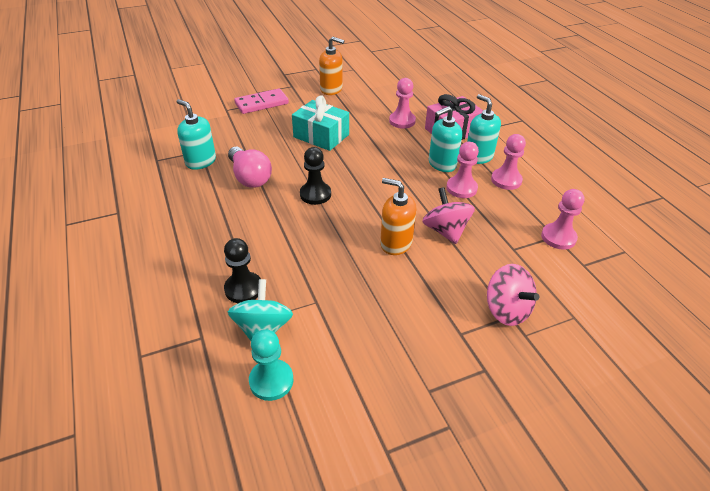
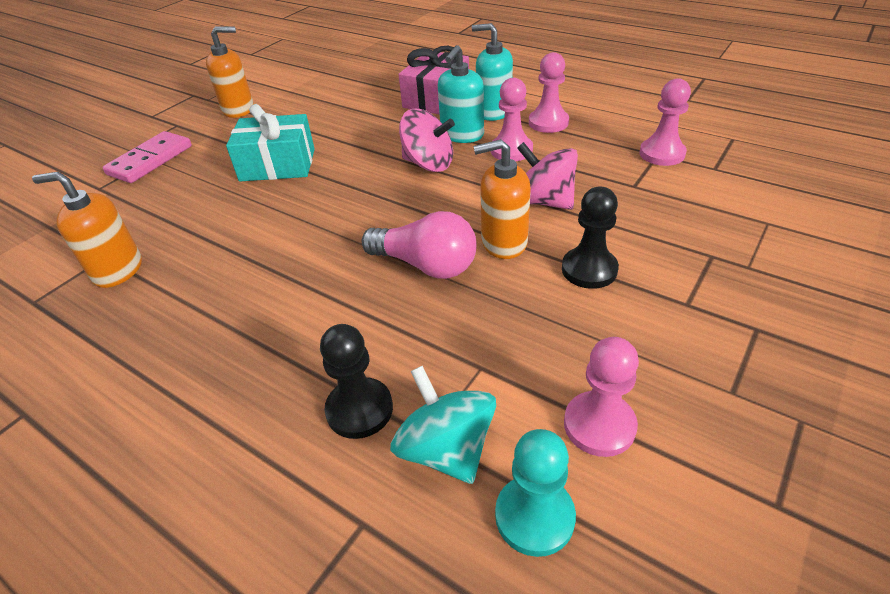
camera: 30 degrees left, 0 degrees up
turquoise soap dispenser [176,99,216,170] -> orange soap dispenser [32,172,142,288]
pink light bulb [228,147,272,188] -> pink light bulb moved to [362,211,477,279]
black pawn [300,147,331,205] -> black pawn moved to [562,187,619,289]
pink pawn [389,78,416,129] -> pink pawn moved to [564,337,639,457]
pink spinning top [487,264,539,326] -> pink spinning top moved to [399,109,455,172]

